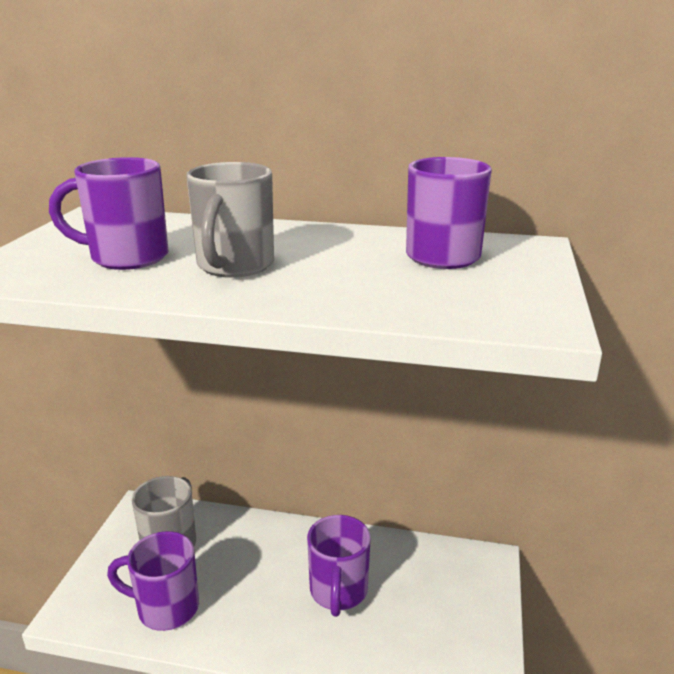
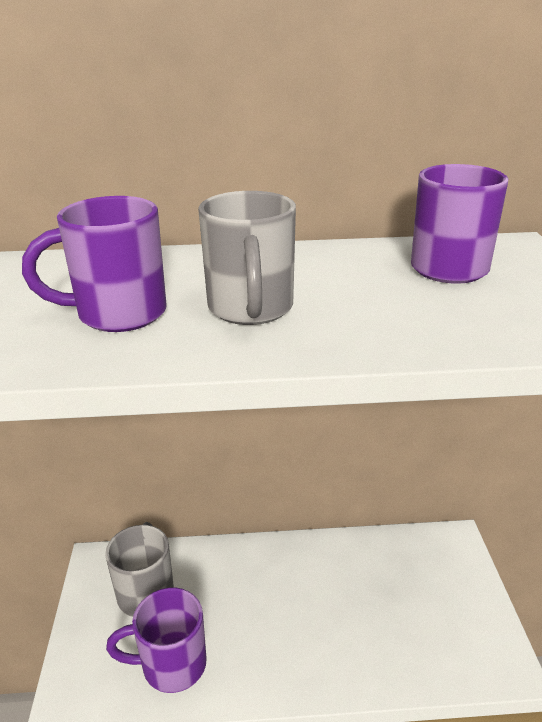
camera: 15 degrees left, 5 degrees up
purple mug [307,515,371,617] -> none

